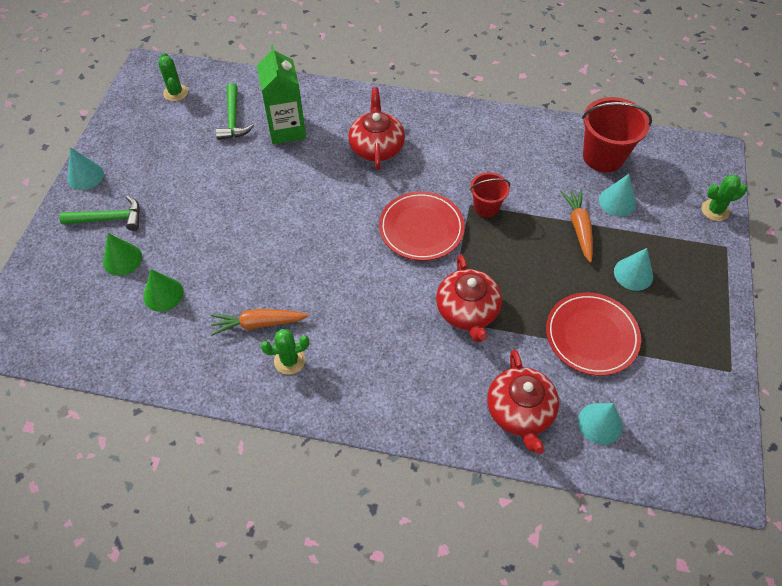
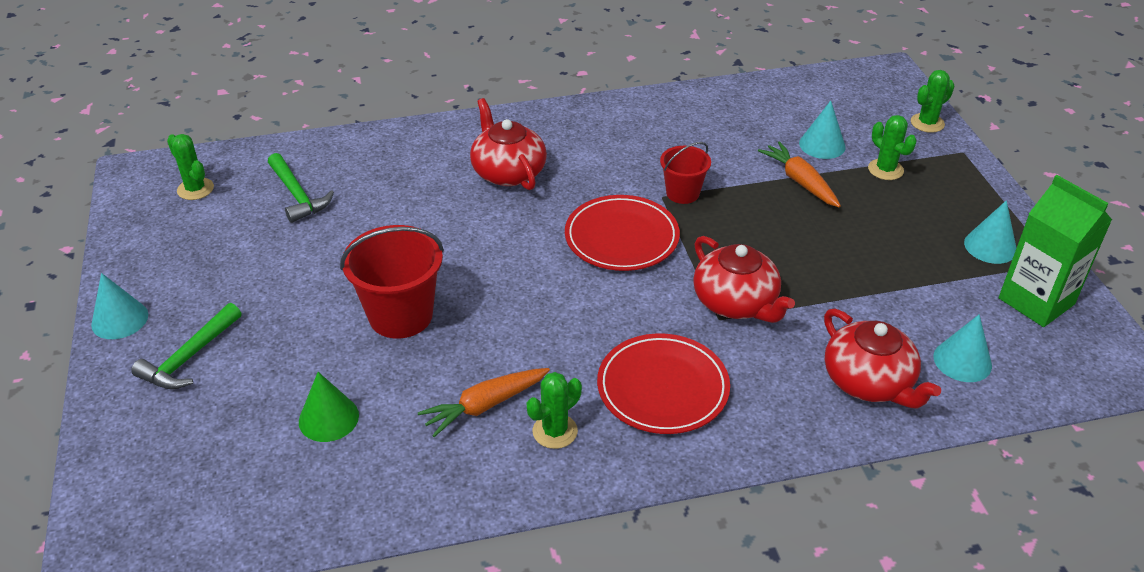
camera: 25 degrees left, 15 degrees down
green hammer [59,196,140,231] -> green hammer turned 150 degrees clockwise [131,303,241,389]
green cone [103,233,142,276] -> none
green carton [257,45,306,144] -> green carton moved to [999,175,1112,327]
red plate [546,293,641,376] -> red plate moved to [597,333,730,434]
red bucket [582,97,652,173] -> red bucket moved to [340,225,444,339]
turquoise cone [614,248,653,291] -> turquoise cone moved to [964,200,1016,264]
none -> green cactus [868,115,917,180]

